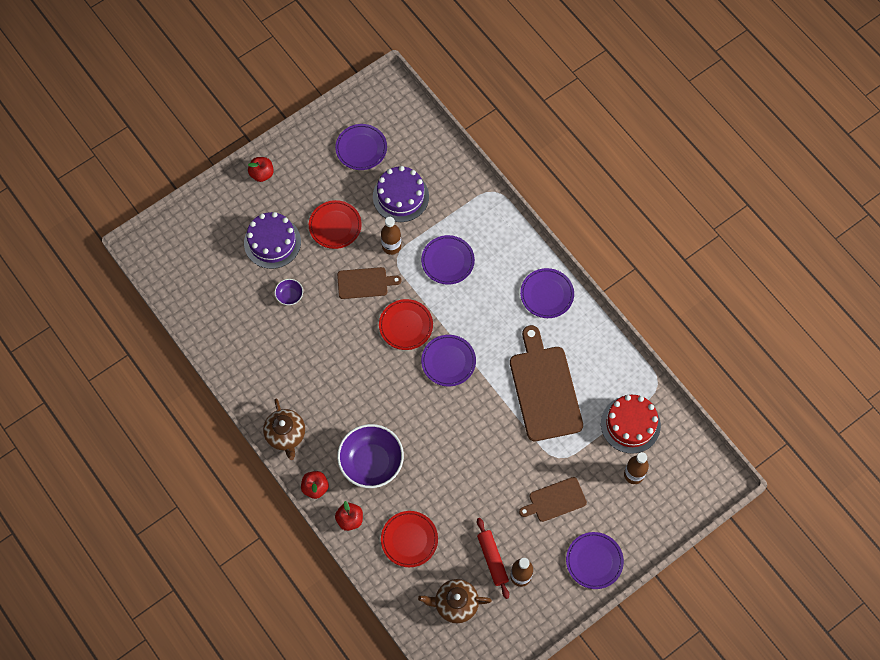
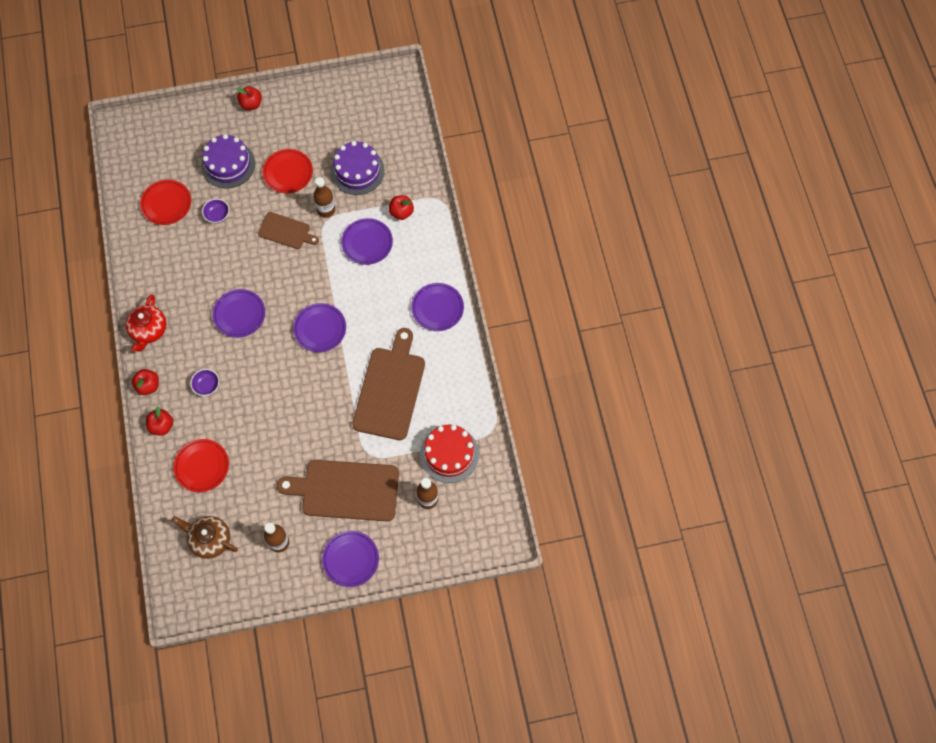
camera: 25 degrees right, 0 degrees up
brown teapot [263,399,305,460] -> red teapot [126,294,166,352]
purple plate [335,124,387,170] -> purple plate moved to [212,289,265,338]
purple bowl [337,424,404,488] -> purple bowl [191,369,219,396], size x0.45
red plate [379,299,433,350] -> red plate moved to [140,180,191,225]
red rolling pin [477,518,509,599] -> none
brown cutting board [519,477,587,522] -> brown cutting board [277,460,399,521], size x1.83
none -> red apple [389,195,414,220]

